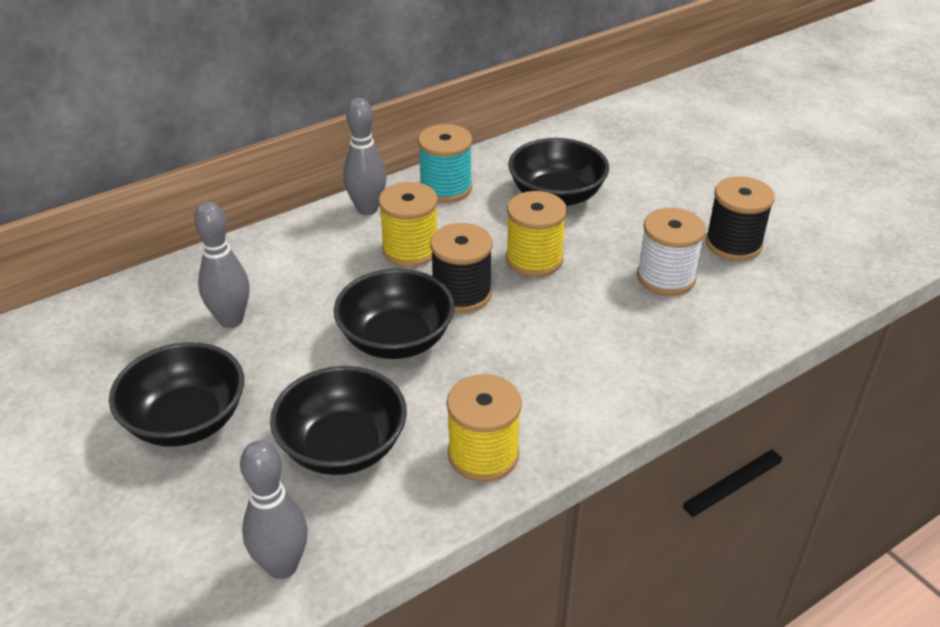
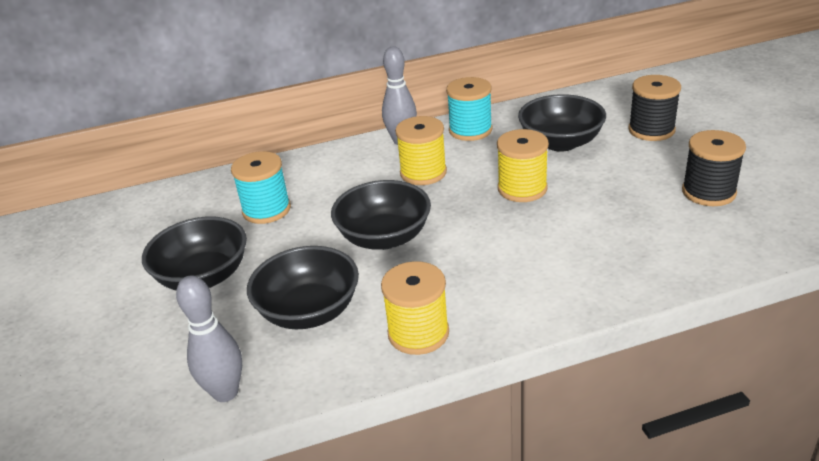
camera: 20 degrees right, 5 degrees down
grey bowling pin [194,202,249,328] -> turquoise spool [231,151,291,224]
black spool [430,223,493,313] -> black spool moved to [628,75,681,141]
white spool [637,208,706,296] -> none

